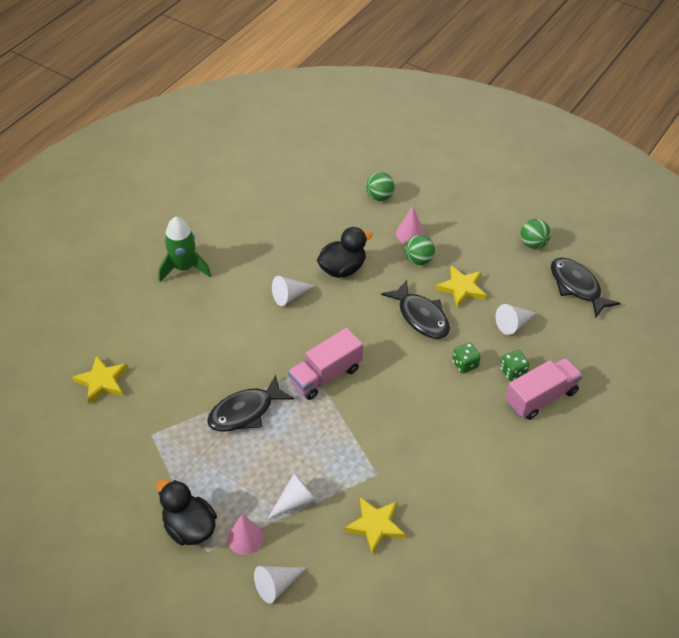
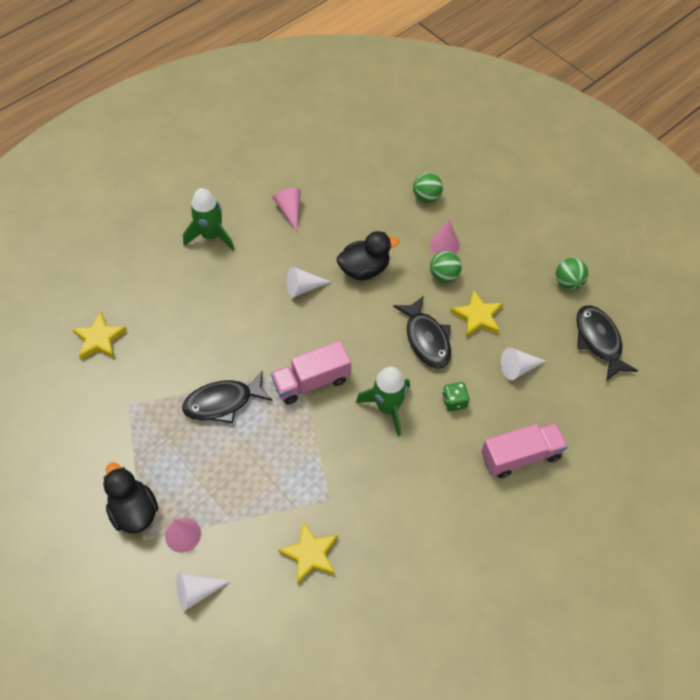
camera: 15 degrees right, 10 degrees up
white cone [268,473,317,518] -> none
green dice [500,350,529,381] -> none
none -> pink cone [273,188,301,232]
none -> green rocket [356,367,410,436]

